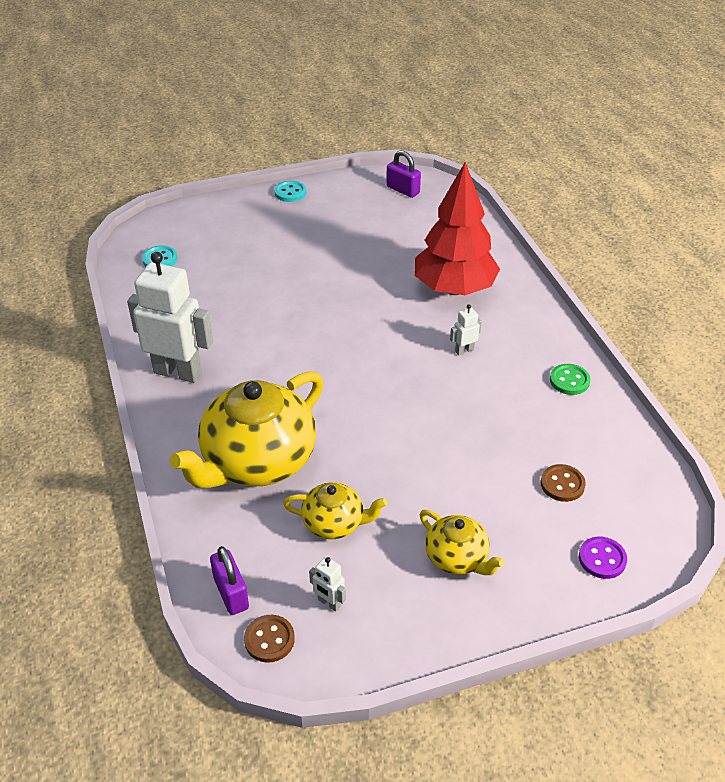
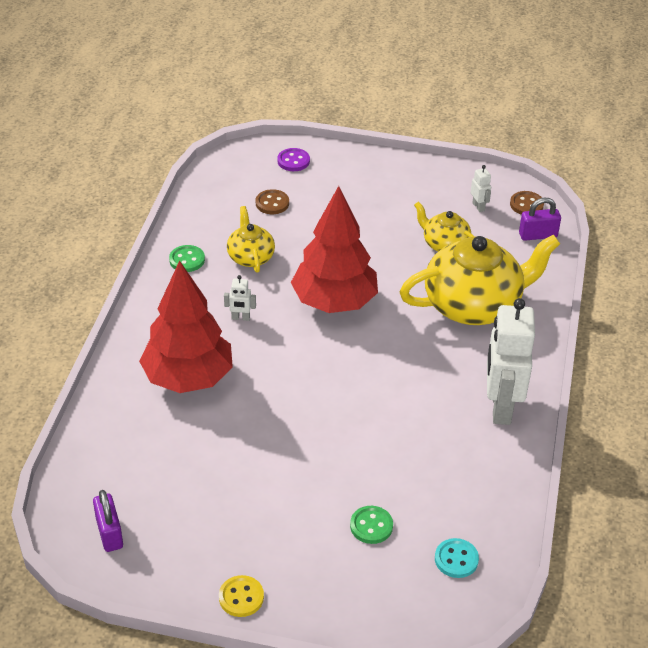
camera: 150 degrees left, 0 degrees up
white robot [127,252,213,383] -> white robot turned 45 degrees clockwise [487,298,535,425]
purple padlock [210,546,249,615] -> purple padlock turned 75 degrees clockwise [519,198,561,241]
turquoise button [274,181,306,202] -> yellow button [219,575,264,617]
yellow teapot [420,510,505,575] -> yellow teapot moved to [227,206,275,273]
none -> red tree [291,186,378,313]
none -> green button [350,506,393,544]

